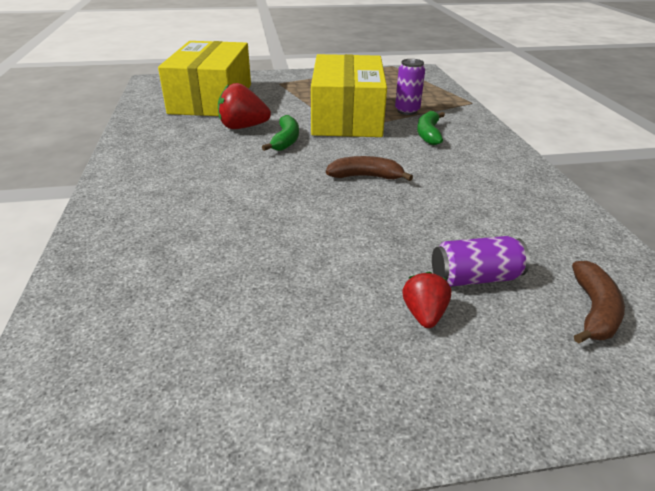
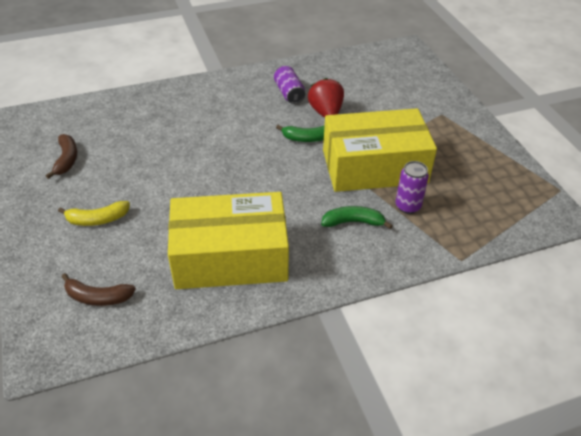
camera: 80 degrees right, 10 degrees up
yellow box [158,41,251,116] -> yellow box moved to [168,192,289,289]
brown banana [326,156,413,181] -> brown banana moved to [46,134,77,179]
red strawberry [403,272,451,328] -> yellow banana [58,201,130,226]
purple can [432,236,530,287] -> purple can moved to [274,66,305,104]

